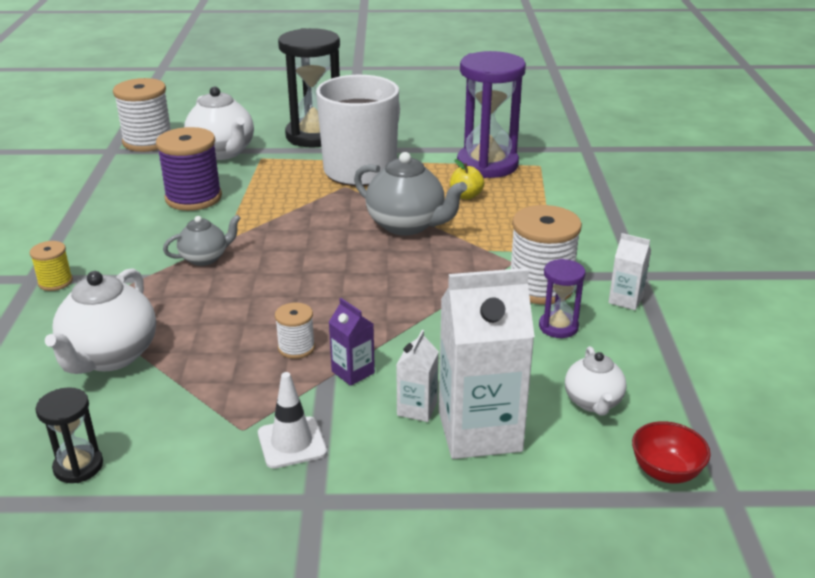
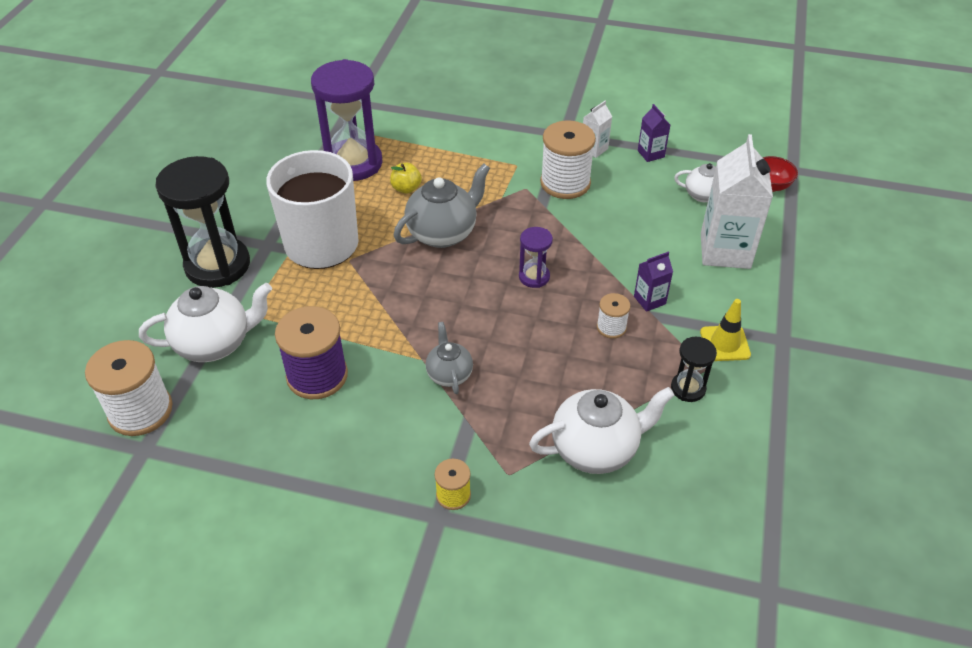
camera: 75 degrees left, 15 degrees up
black hourglass [36,387,103,483] -> black hourglass moved to [671,337,717,402]
white teapot [45,268,156,374] -> white teapot turned 45 degrees counterclockwise [529,387,675,474]
white traffic cone [258,372,327,469] -> yellow traffic cone [700,299,751,361]
white carton [396,330,439,422] -> none
purple hourglass [539,259,585,338] -> purple hourglass moved to [519,227,553,288]
none -> purple carton [638,104,670,162]

